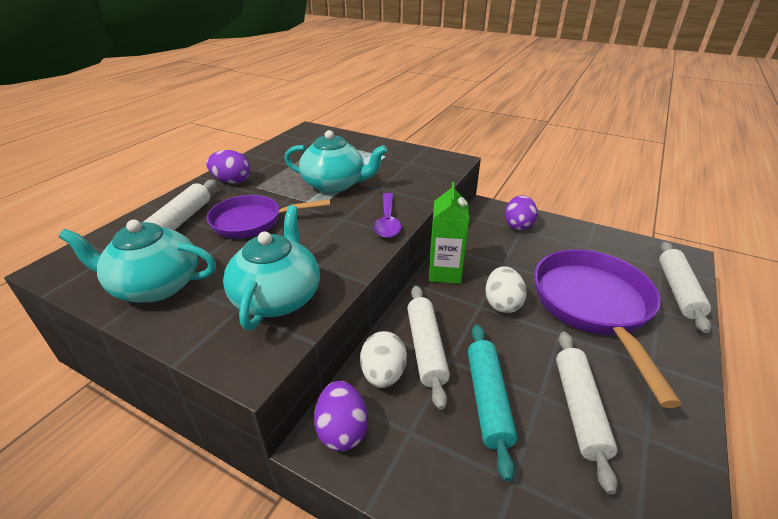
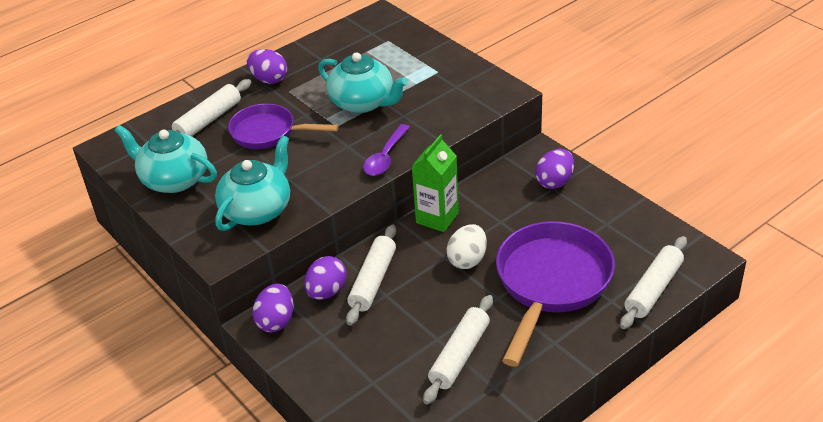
camera: 25 degrees right, 5 degrees up
white egg [360,331,407,388] -> purple egg [304,256,347,300]
turquoise rolling pin [468,324,517,481] -> none

